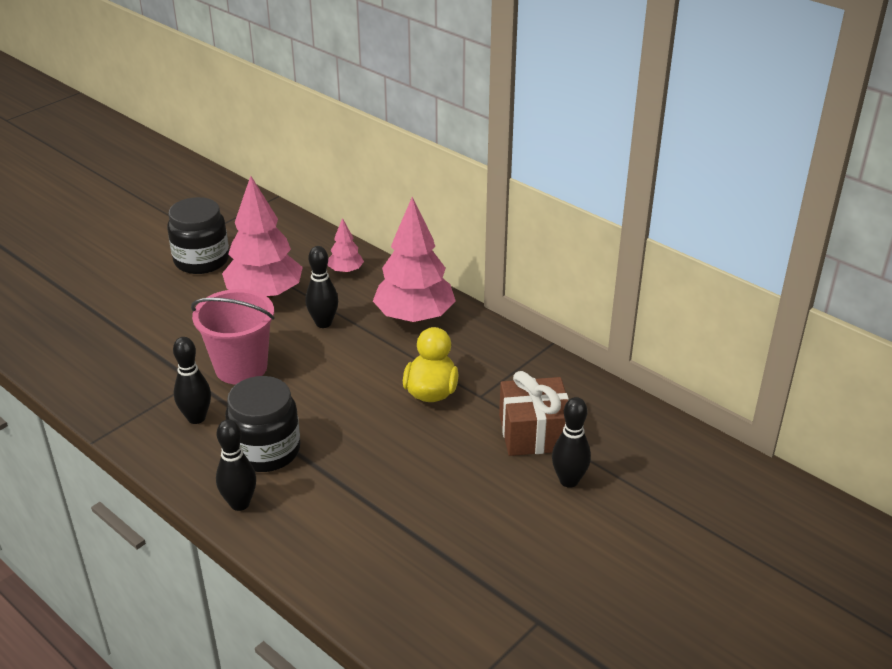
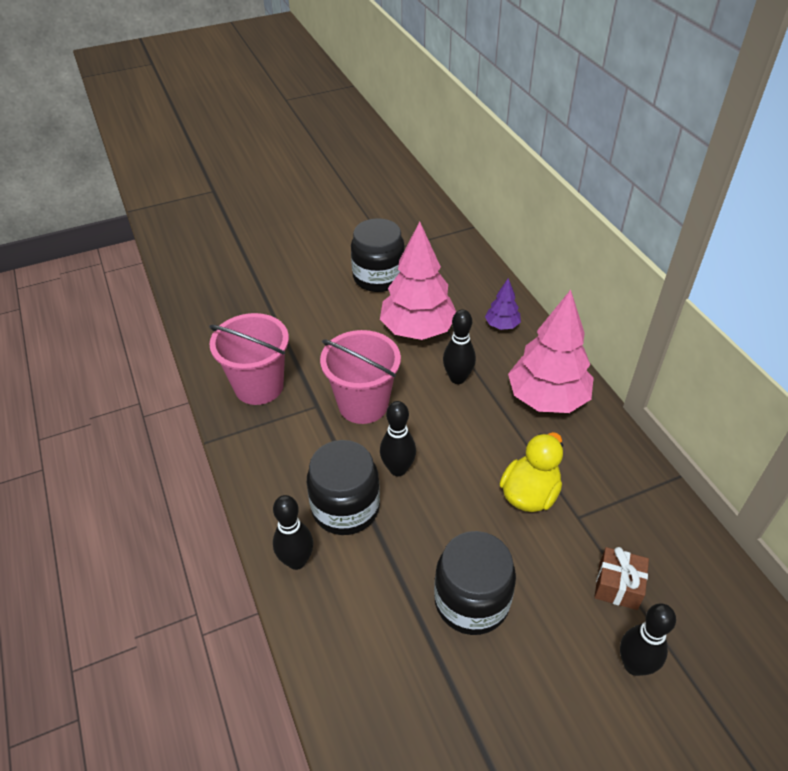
camera: 25 degrees right, 10 degrees up
black bowling pin [173,337,211,424] -> black bowling pin moved to [380,401,416,476]
pink tree [328,218,364,274] -> purple tree [485,278,521,330]
brown gift [499,371,569,456] -> brown gift [594,547,649,610], size x0.63
none -> pink bucket [209,313,289,405]
none -> black jar [434,531,516,635]

